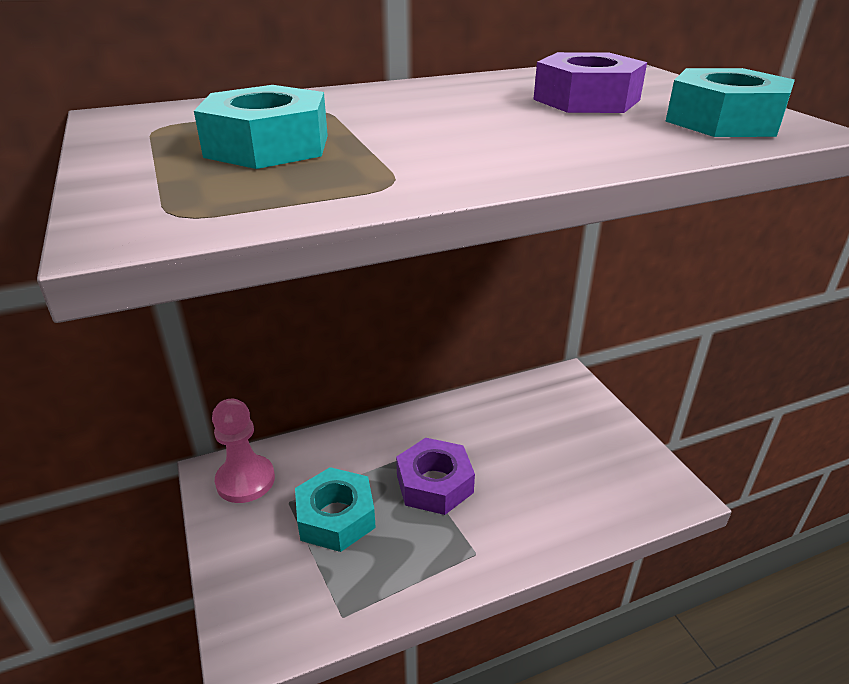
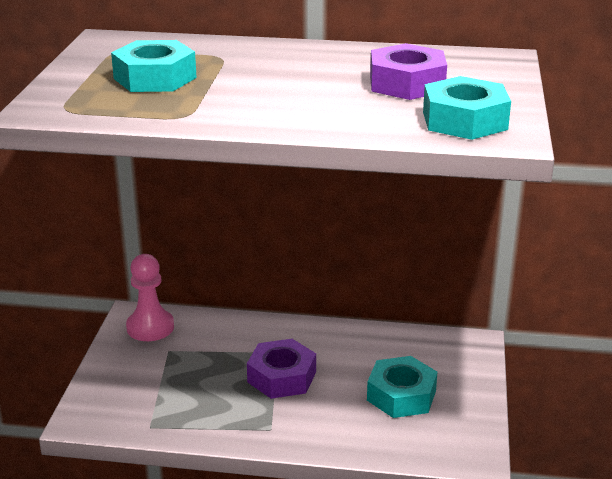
camera: 30 degrees right, 5 degrees down
turquoise nut [295,467,376,552] -> turquoise nut moved to [367,356,437,418]

